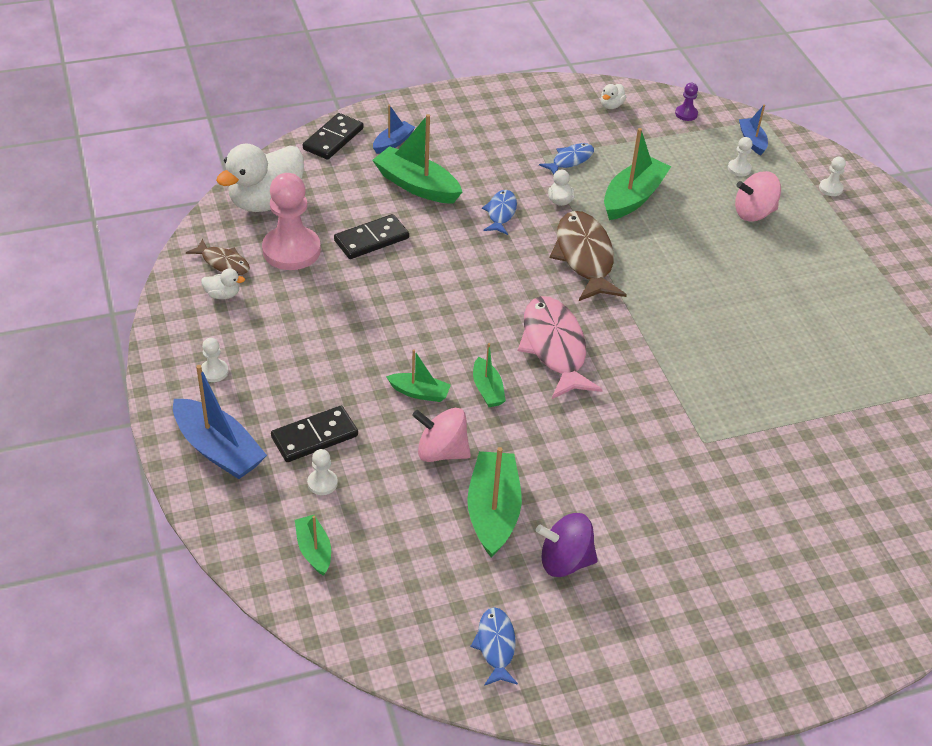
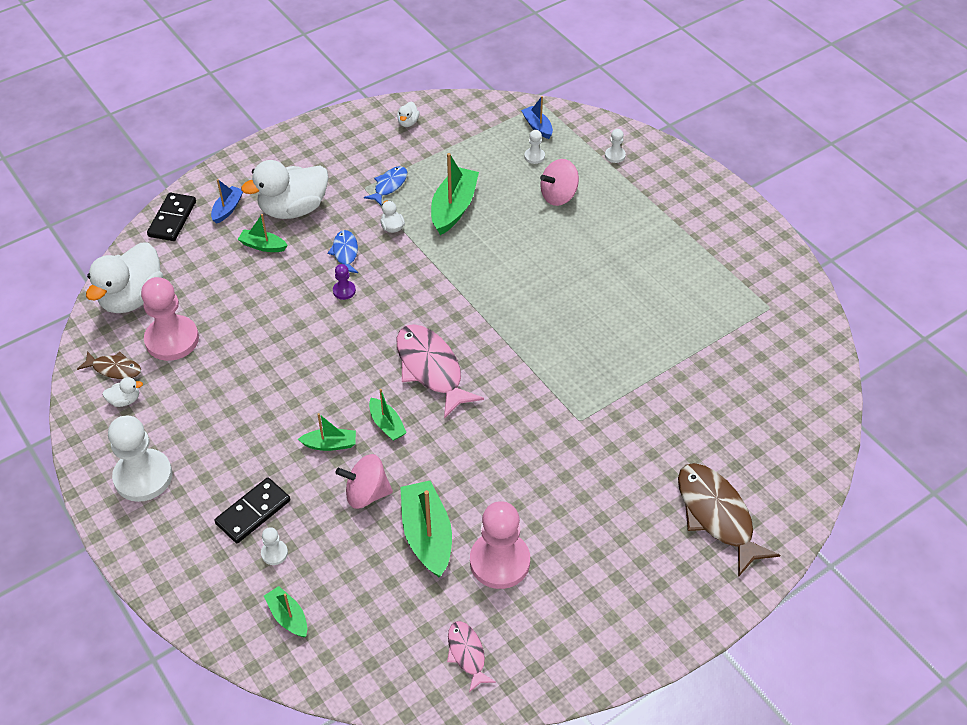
camera: 15 degrees left, 5 degrees up
blue boat [173,365,267,479] -> none
white pawn [201,338,228,382] -> white pawn [108,416,173,502], size x2.27
black domino [334,214,409,259] -> none
green boat [372,114,462,204] -> green boat [238,214,288,252], size x0.56
blue fish [470,607,518,686] -> pink fish [447,621,496,692]
purple spinning top [536,513,598,577] -> pink pawn [470,501,530,589]
brown fish [550,211,627,301] -> brown fish moved to [678,463,781,577]
purple pawn [675,83,698,121] -> purple pawn moved to [333,264,356,300]
none -> white duck [241,160,328,219]

